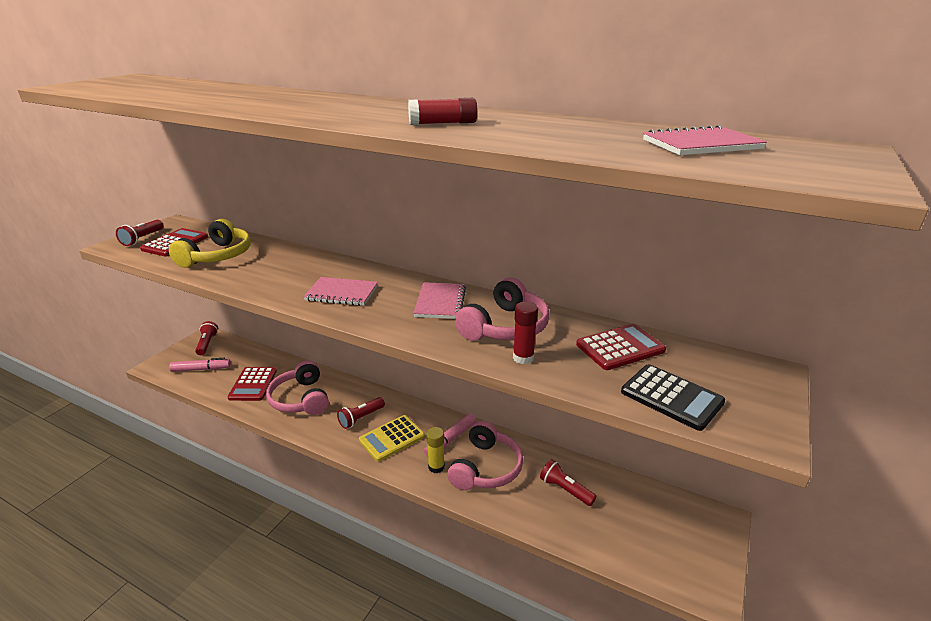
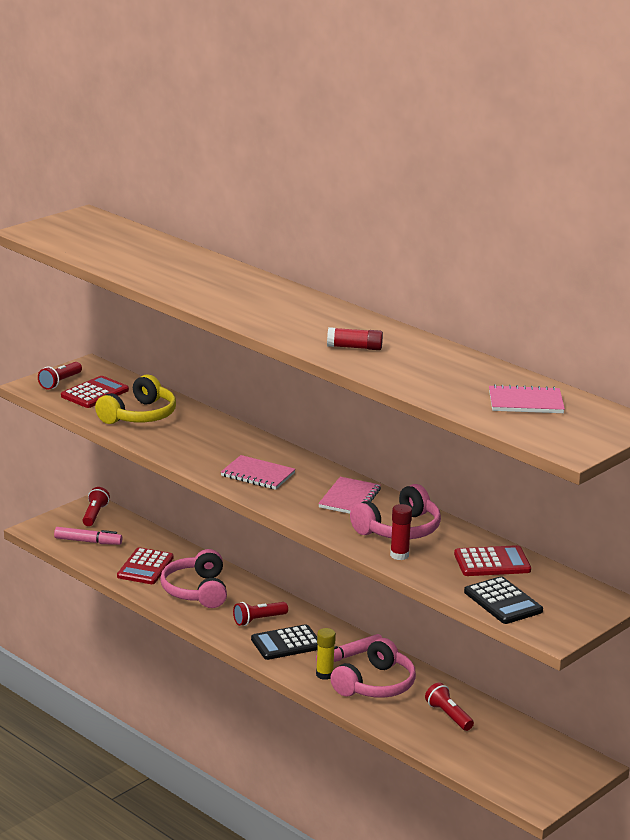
camera: 15 degrees right, 5 degrees down
yellow calculator [359,415,425,462] -> black calculator [251,624,318,660]

